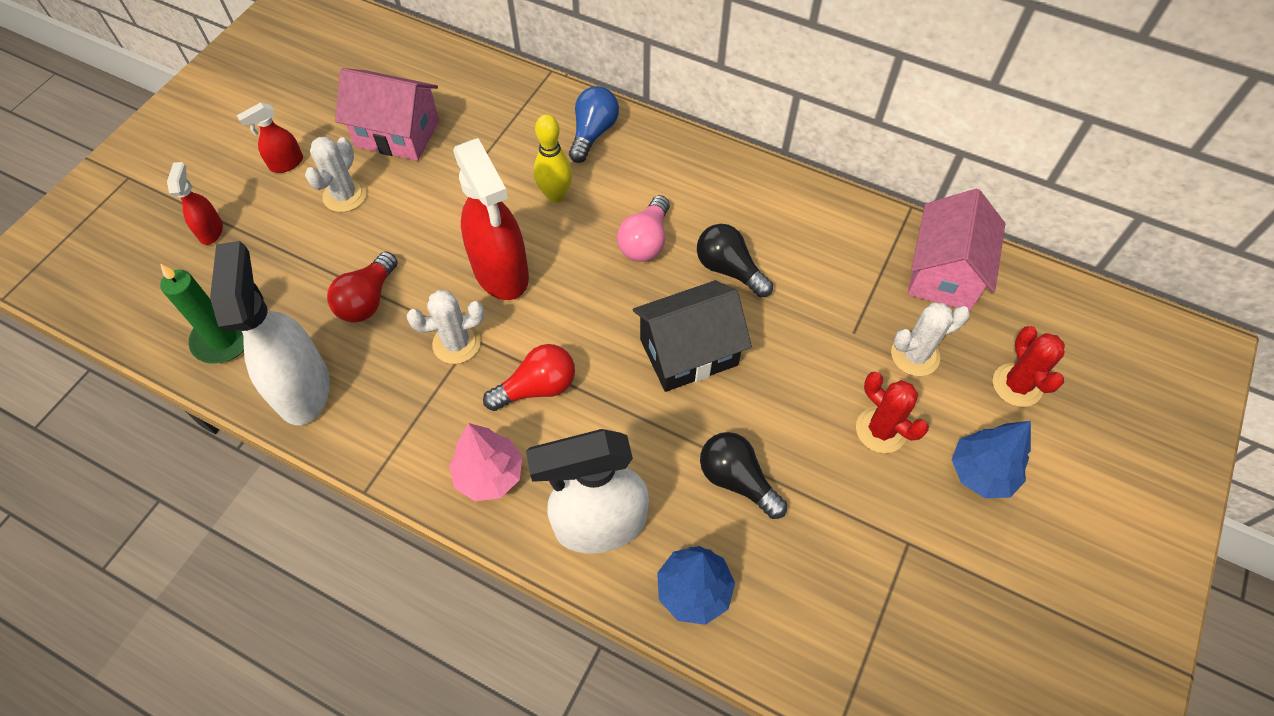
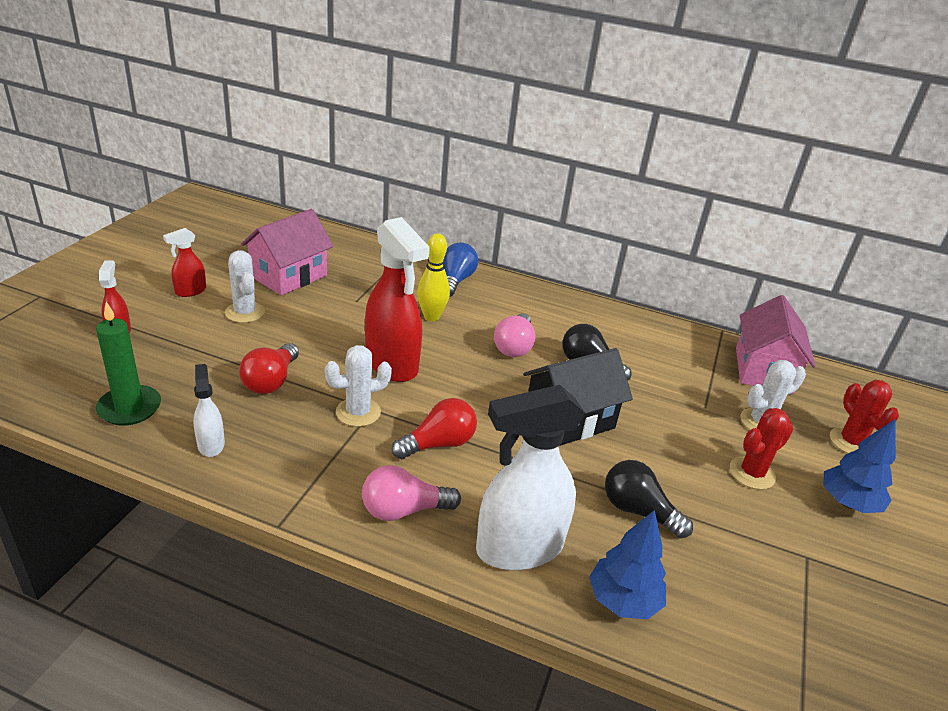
camera: 10 degrees left, 25 degrees down
white spray bottle [210,241,330,425] -> white spray bottle [193,364,225,457], size x0.48
white cactus [305,137,367,212] -> white cactus turned 45 degrees counterclockwise [225,250,265,323]
pink house [335,68,439,161] -> pink house turned 60 degrees counterclockwise [241,209,334,296]
pink tree [449,423,522,501] -> pink light bulb [362,465,461,521]
red cactus [856,372,929,453] -> red cactus turned 75 degrees counterclockwise [730,408,793,490]

